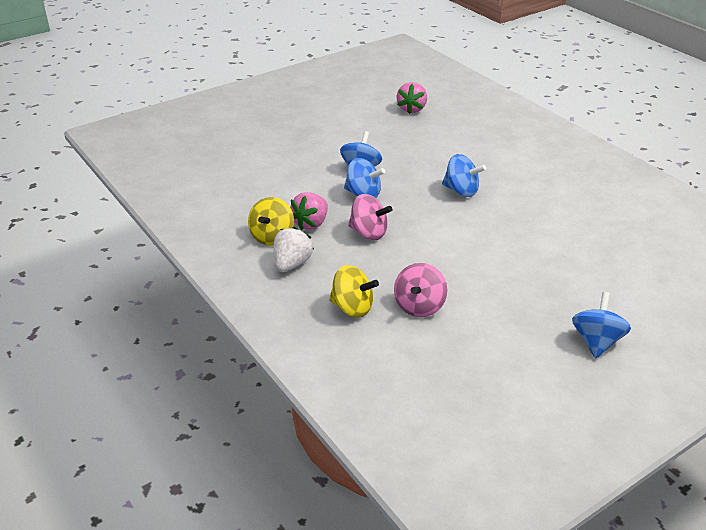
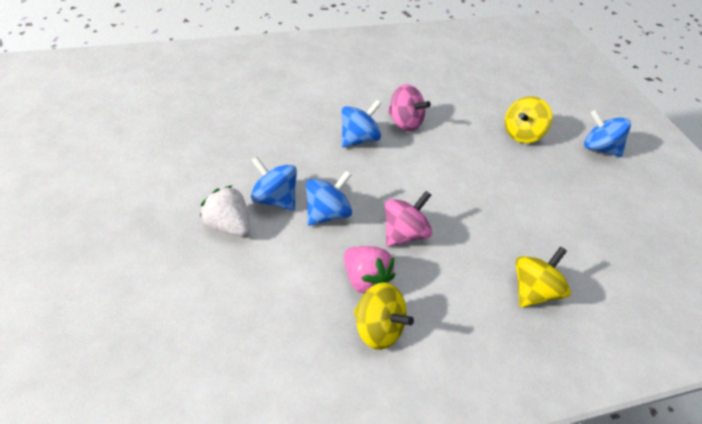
camera: 75 degrees left, 10 degrees up
white strawberry [274,227,314,272] -> white strawberry moved to [200,185,250,237]
pink spinning top [394,263,447,317] -> pink spinning top moved to [388,84,431,131]
pink strawberry [397,82,427,114] -> none
none -> yellow spinning top [505,96,552,143]

